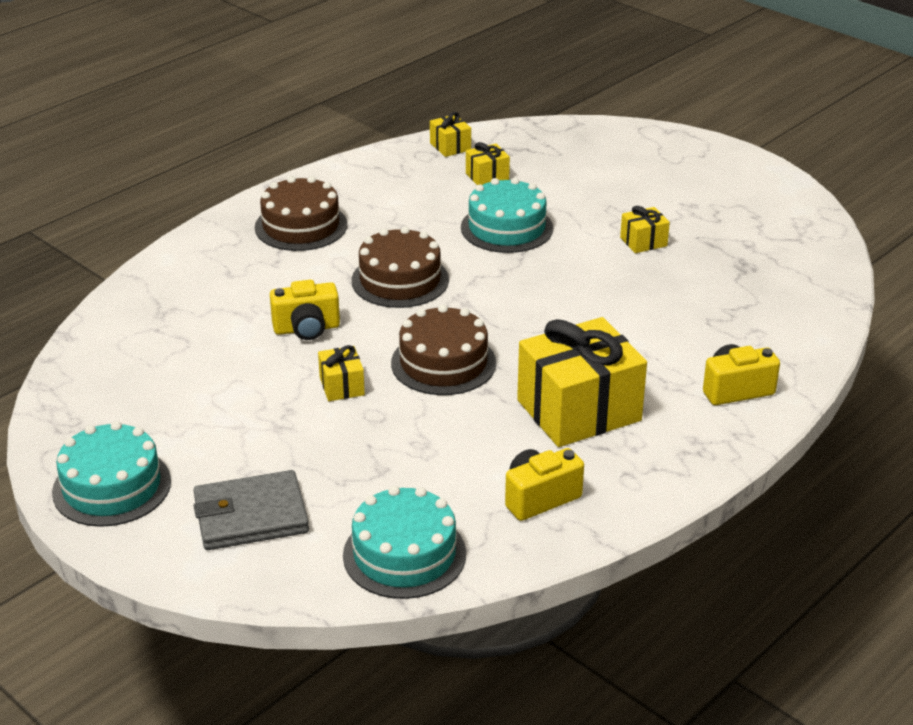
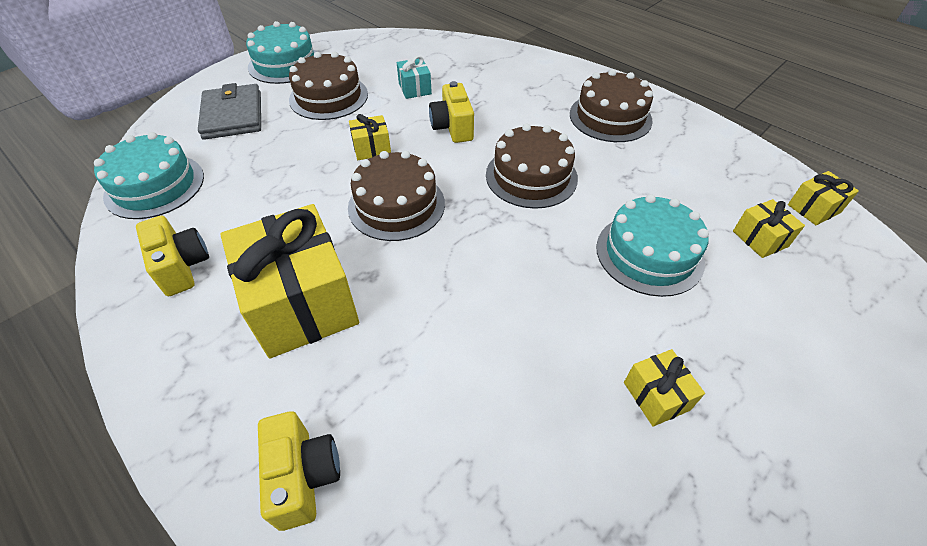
camera: 90 degrees right, 15 degrees up
none -> brown cake [289,52,368,120]
none -> turquoise gift [397,56,432,99]

